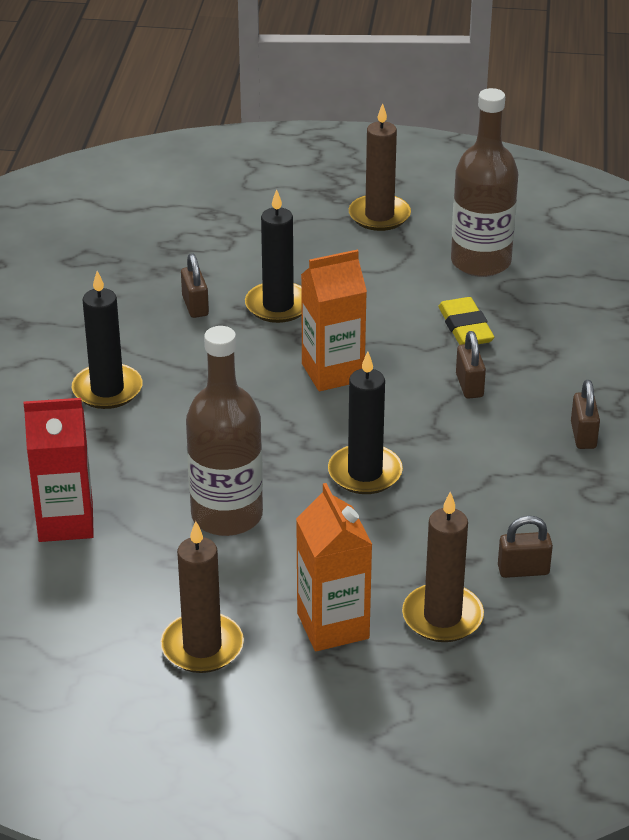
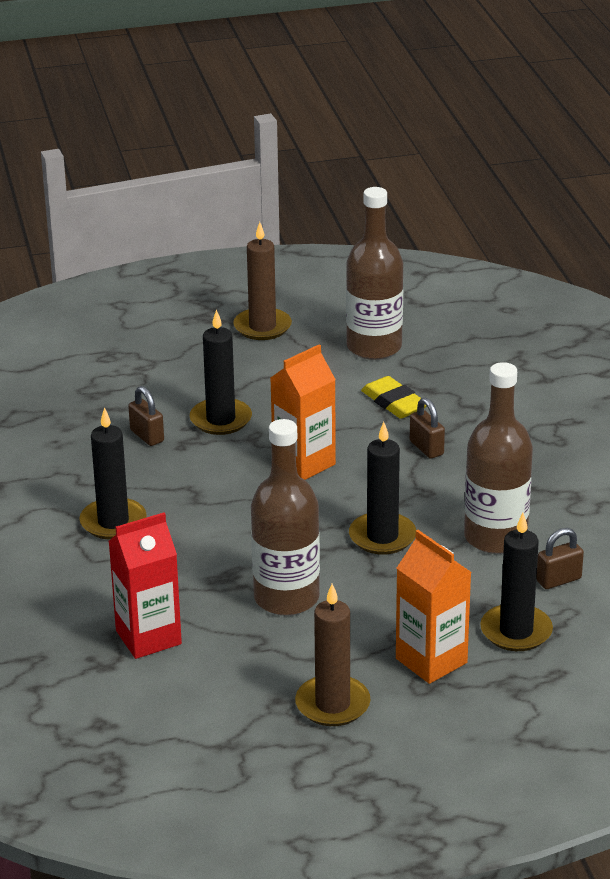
camera: 20 degrees left, 5 degrees down
brown candle [402,492,484,642] -> black candle [480,513,553,651]
brown padlock [571,380,600,449] -> none
none -> brown bottle [464,362,533,554]

